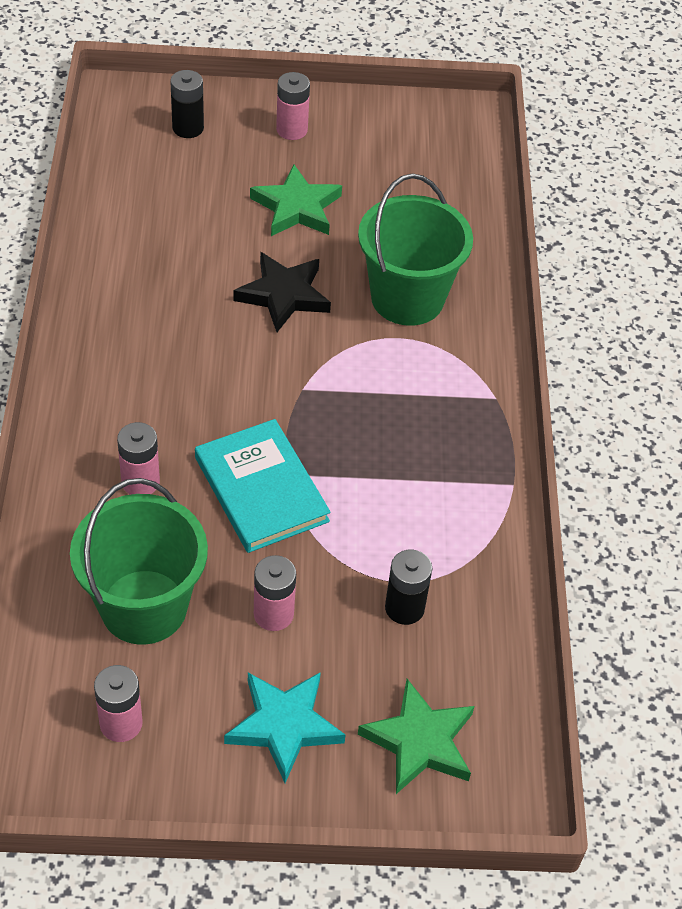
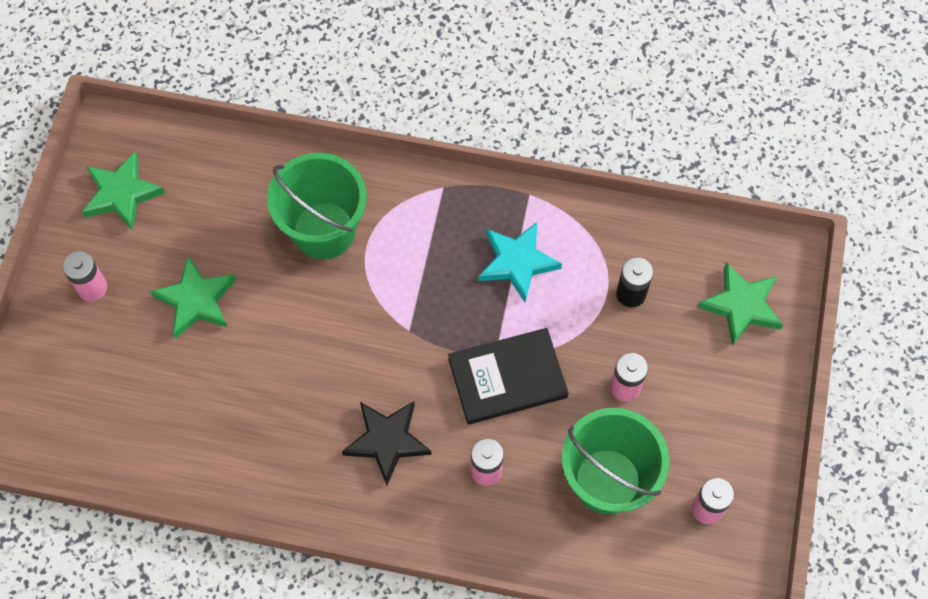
camera: 75 degrees left, 15 degrees up
black battery [170,70,204,138] -> none
turquoise book [195,419,331,553] -> black book [448,328,569,425]
turquoise star [224,672,345,783] -> turquoise star moved to [478,222,562,302]
black star [233,252,331,332] -> black star moved to [342,401,431,486]
none -> green star [82,152,165,231]

